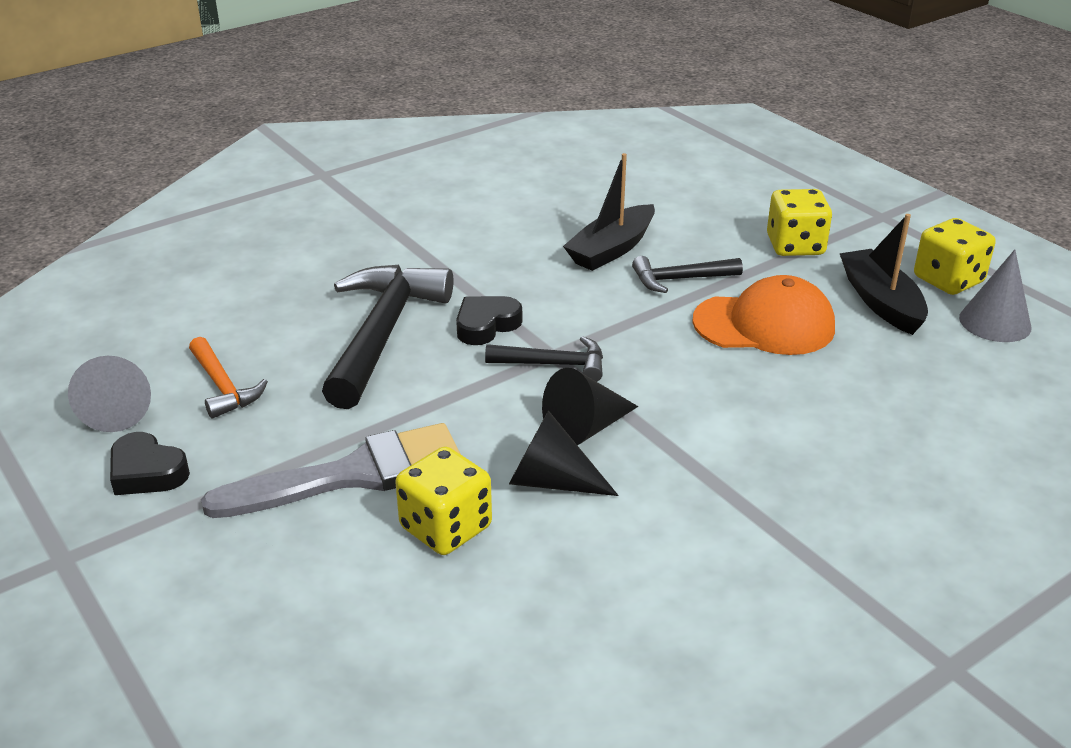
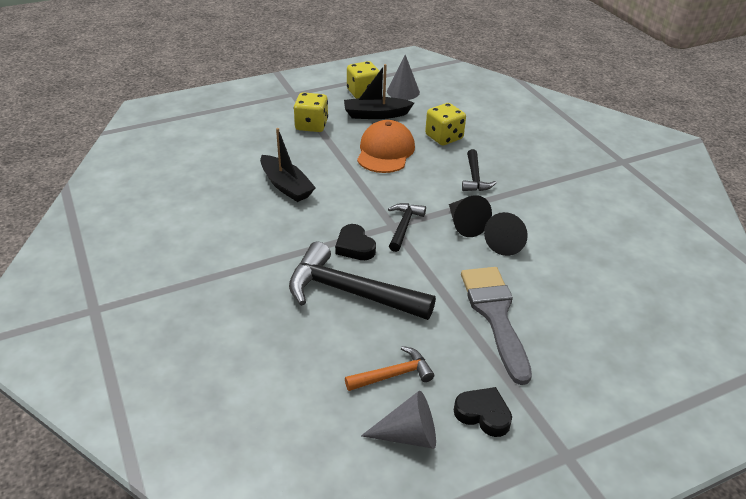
camera: 80 degrees left, 5 degrees up
black heart [110,432,190,495] -> black heart turned 105 degrees counterclockwise [454,387,512,437]
yellow dice [395,446,492,555] -> yellow dice moved to [425,103,466,146]
black hammer [632,256,743,293] -> black hammer moved to [462,149,497,191]

